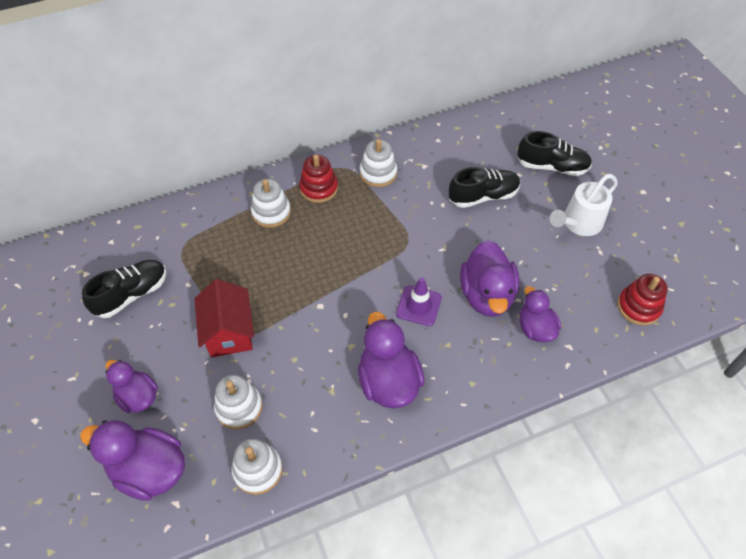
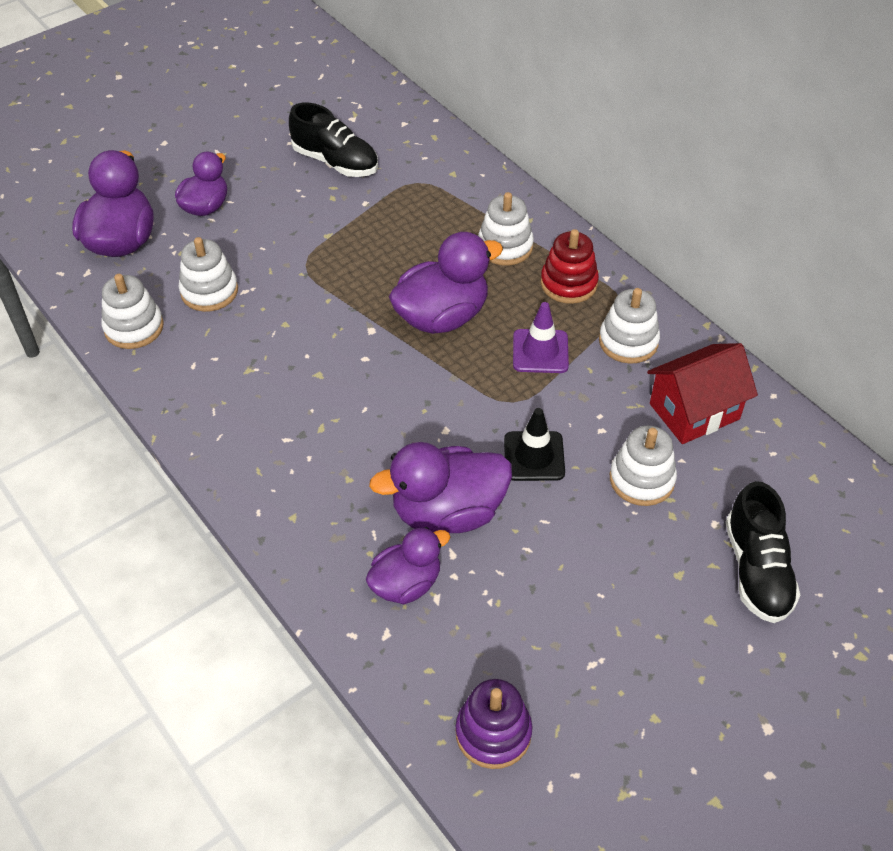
camera: 75 degrees right, 5 degrees down
red house [194,279,254,357] -> red house moved to [647,343,758,444]
purple duck [358,312,425,408] -> purple duck moved to [389,232,503,334]
purple traffic cone [396,277,442,326] -> purple traffic cone moved to [513,302,569,373]
black shoe [448,167,520,208] -> white stacking toy [610,426,677,506]
white watering can [550,174,617,236] -> none
red stacking toy [617,274,668,325] -> purple stacking toy [456,679,532,769]
none -> black traffic cone [504,408,565,481]

